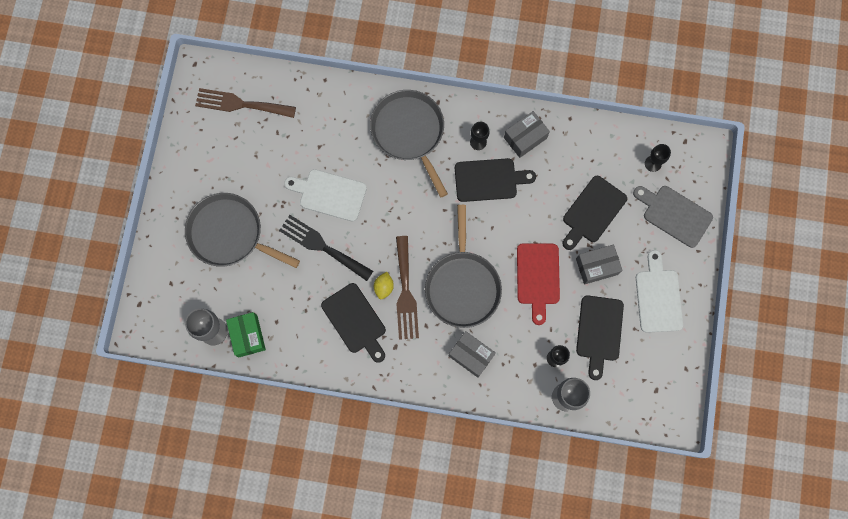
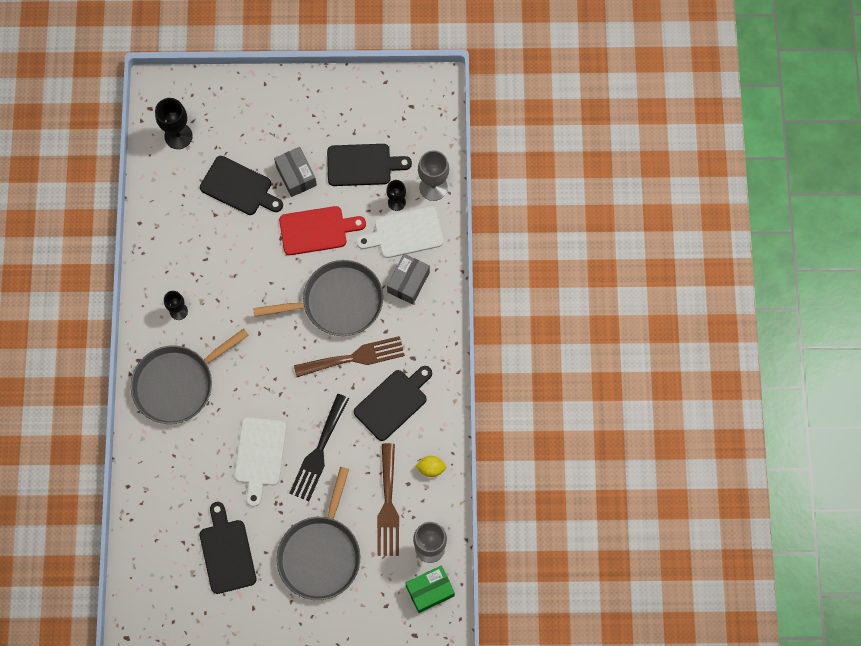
camera: 100 degrees left, 5 degrees down
brown fork [195,88,296,118] -> brown fork moved to [377,443,399,556]
green box [226,312,266,357] -> green box moved to [406,565,455,613]
yellow lemon [374,272,394,299] -> yellow lemon moved to [415,456,446,477]
black cutting board [455,158,536,202] -> black cutting board moved to [200,502,256,594]
grey box [504,111,550,158] -> none
grey cutting board [633,186,713,248] -> none
white cutting board [636,250,683,332] -> white cutting board moved to [357,206,444,258]
black goblet [645,144,671,172] -> black goblet [155,98,193,149], size x1.59

